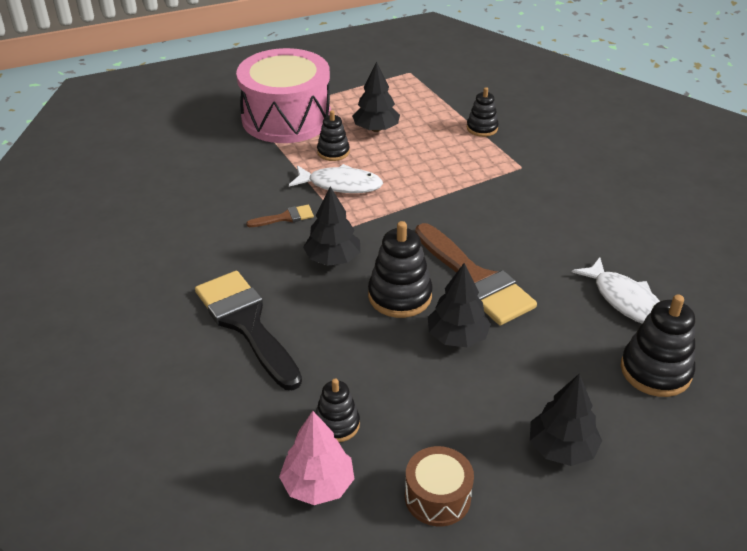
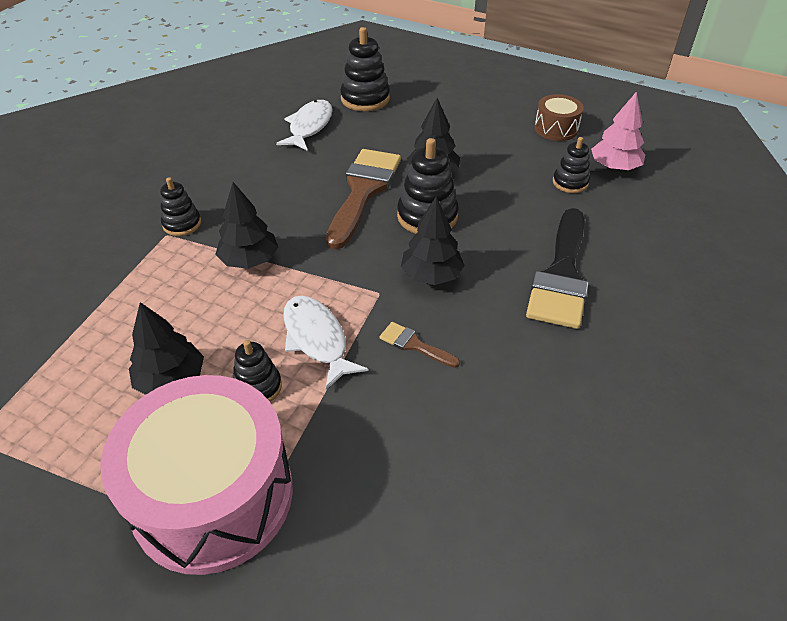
camera: 130 degrees left, 5 degrees up
black stacking toy [467,87,499,137] -> black stacking toy moved to [160,177,201,236]
black tree [530,373,602,466] -> black tree moved to [215,182,278,269]

